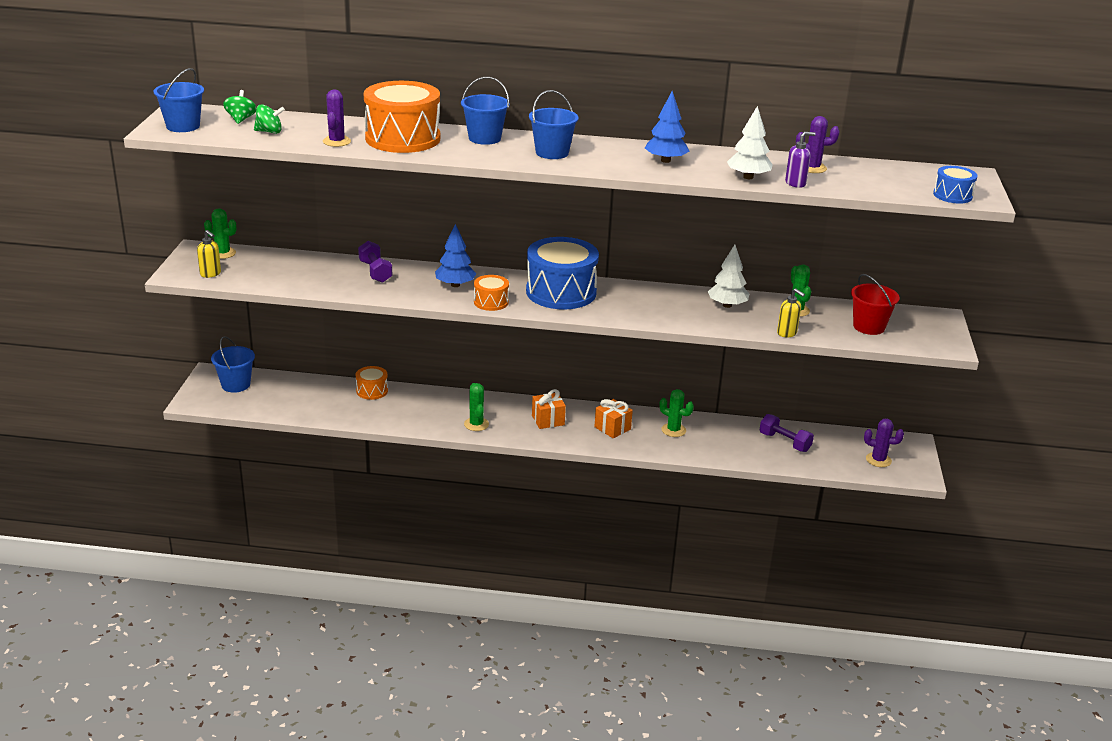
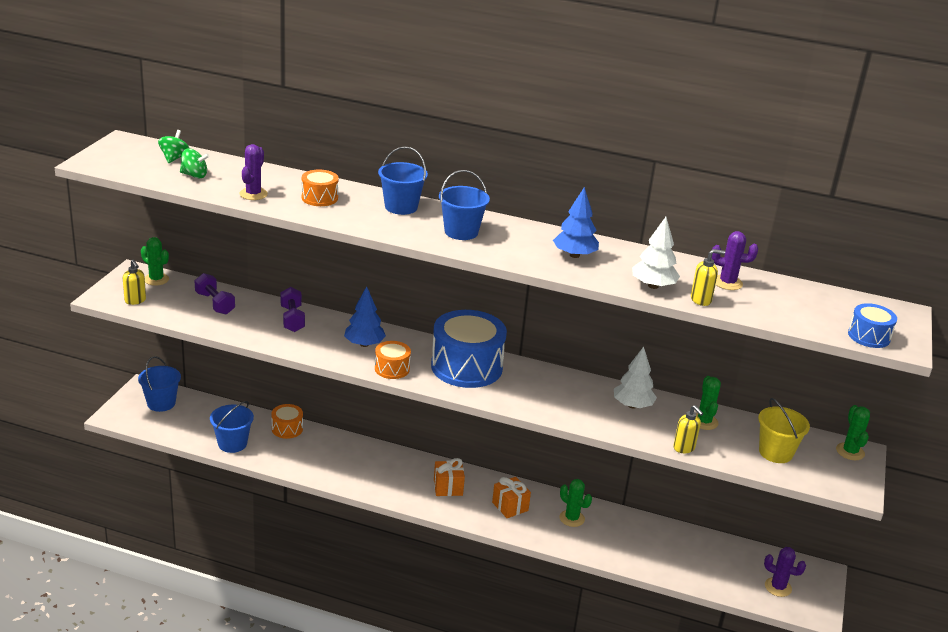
camera: 10 degrees right, 0 degrees up
blue bucket [154,68,204,132] -> blue bucket moved to [210,401,254,453]
orange drum [364,81,440,153] -> orange drum [302,170,339,206], size x0.48
green cactus [464,383,489,431] -> green cactus moved to [836,405,870,460]
purple dumbbell [760,414,814,452] -> purple dumbbell moved to [195,273,235,314]
purple soap dispenser [785,132,816,188] -> yellow soap dispenser [691,249,725,306]
red bucket [851,274,900,335] -> yellow bucket [758,398,810,463]

